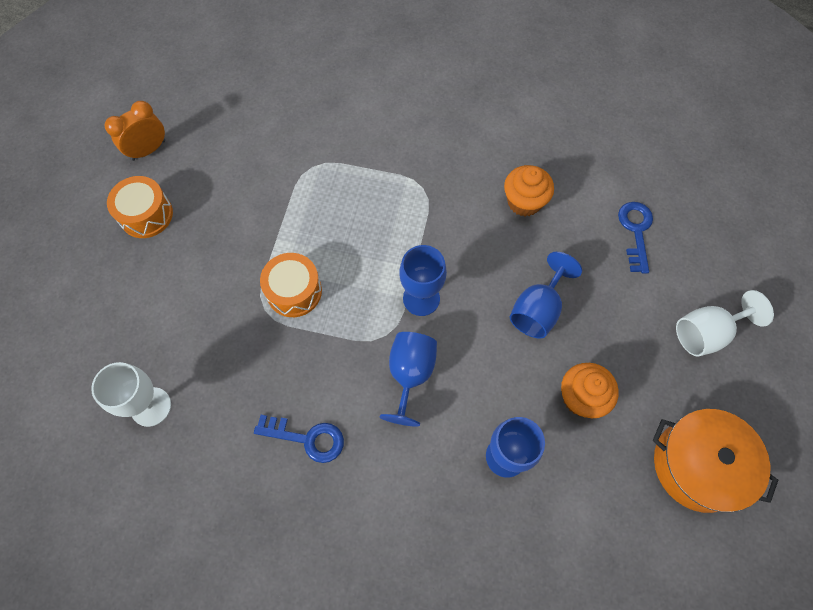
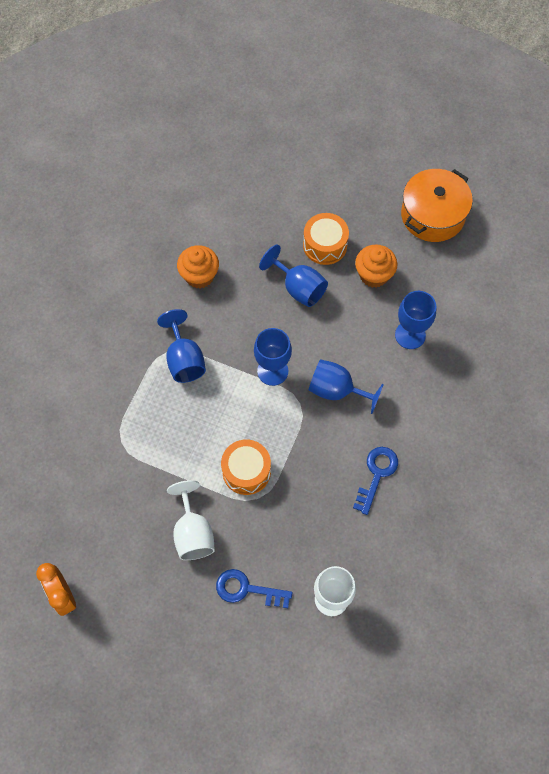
camera: 80 degrees left, 0 degrees up
orange drum [107,176,173,238] -> orange drum moved to [303,213,349,265]
blue key [618,202,653,274] -> blue key moved to [216,569,292,608]
white goblet [676,290,774,356] -> white goblet moved to [167,480,215,560]
none -> blue goblet [157,309,206,383]

